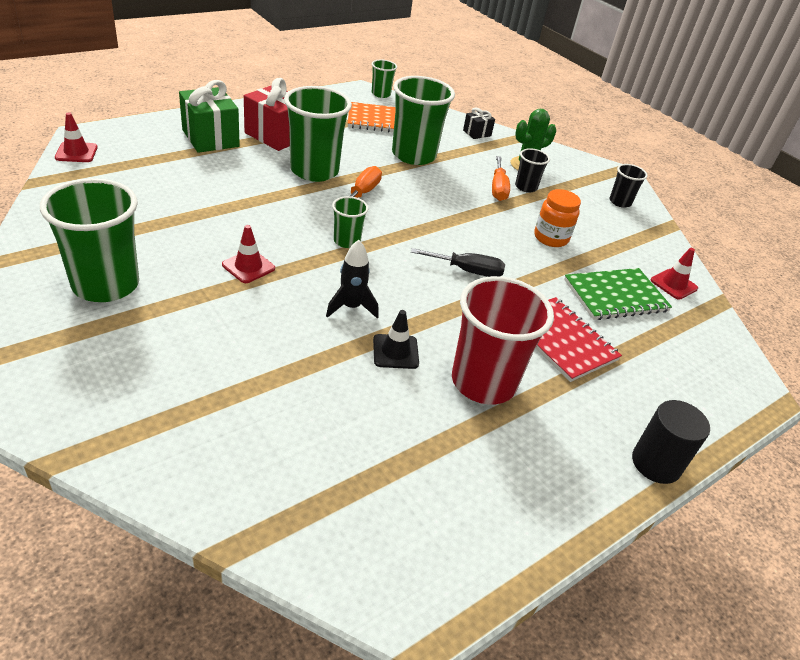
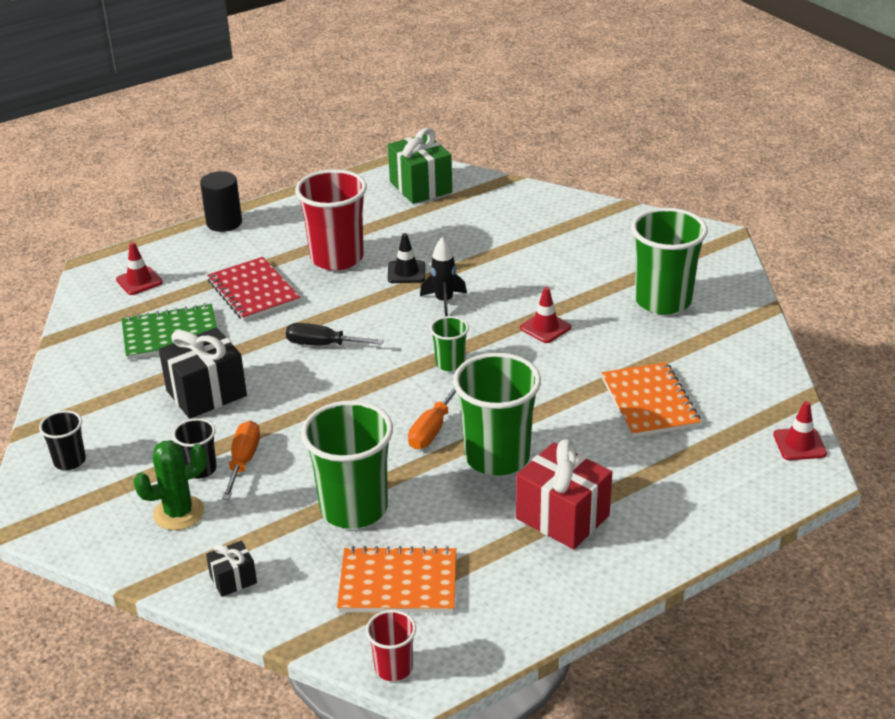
camera: 170 degrees left, 5 degrees down
green gift [179,80,240,153] -> green gift moved to [388,128,452,204]
green cup [372,59,397,98] -> red cup [366,610,416,681]
orange jar [534,189,581,247] -> black gift [159,327,247,419]
red traffic cone [651,248,698,300] -> red traffic cone moved to [116,242,163,295]
none -> orange notebook [601,362,701,437]

